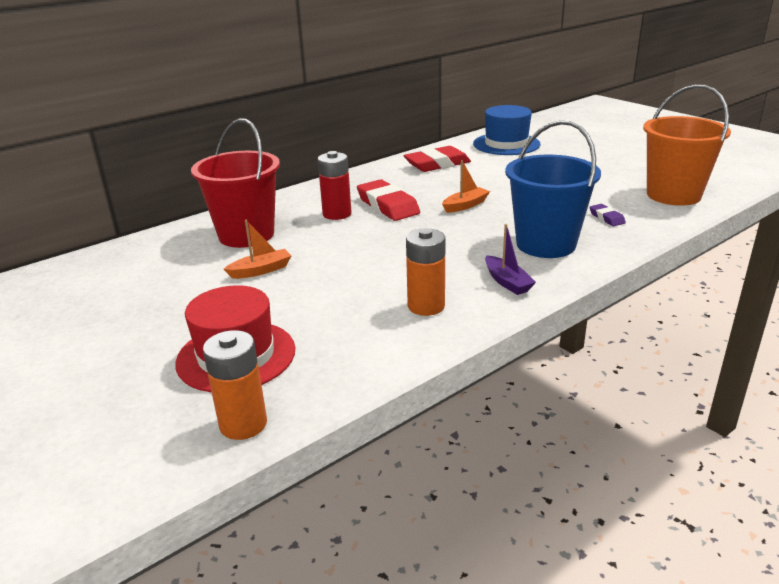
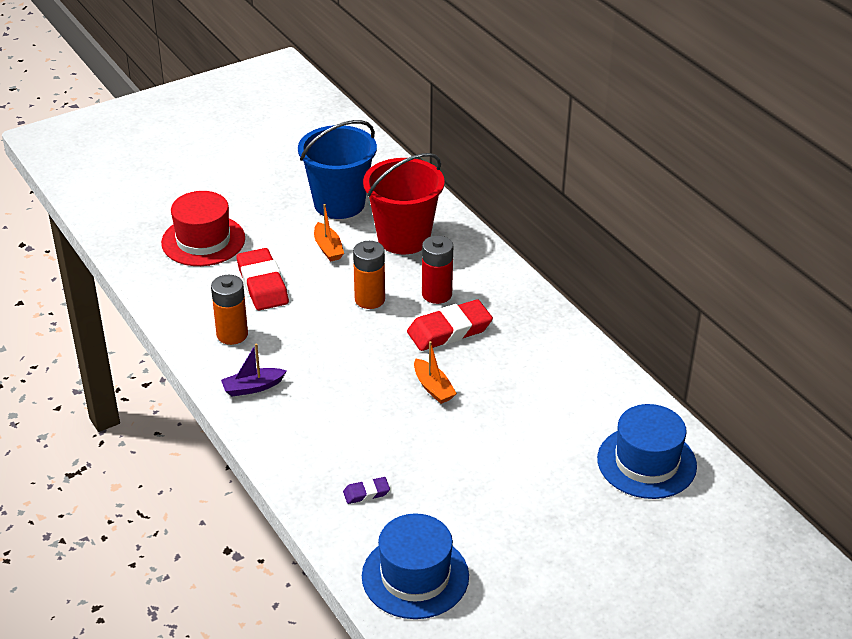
camera: 95 degrees right, 10 degrees up
orange battery [203,330,267,440] -> orange battery moved to [353,241,385,309]
red eraser [404,146,471,172] -> red eraser moved to [237,248,289,310]
blue bucket [505,120,601,258] -> blue bucket moved to [298,120,377,219]
orange bucket [643,84,731,206] -> blue hat [362,513,469,619]

